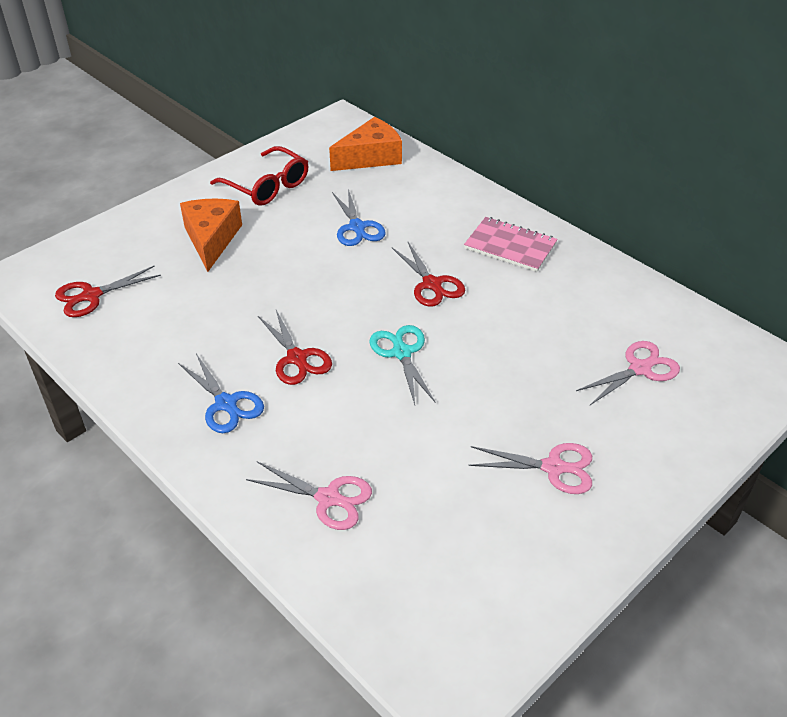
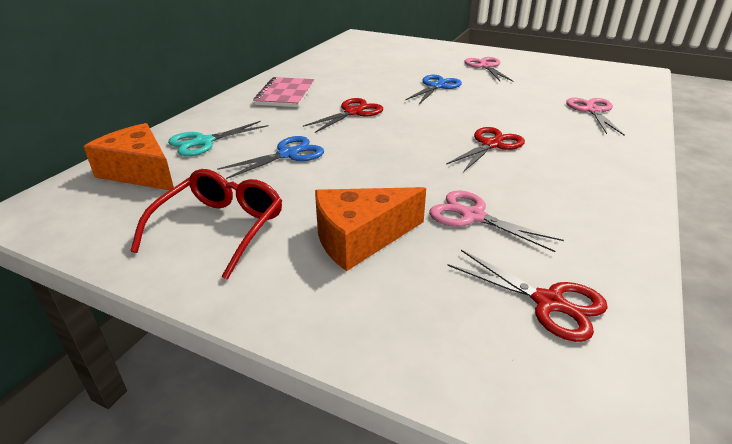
camera: 110 degrees left, 10 degrees down
blue scissors [178,354,264,433] -> blue scissors moved to [405,75,462,104]
turquoise scissors [369,325,436,405] -> turquoise scissors moved to [168,121,269,156]
pink scissors [576,341,680,405] -> pink scissors moved to [429,190,564,252]

